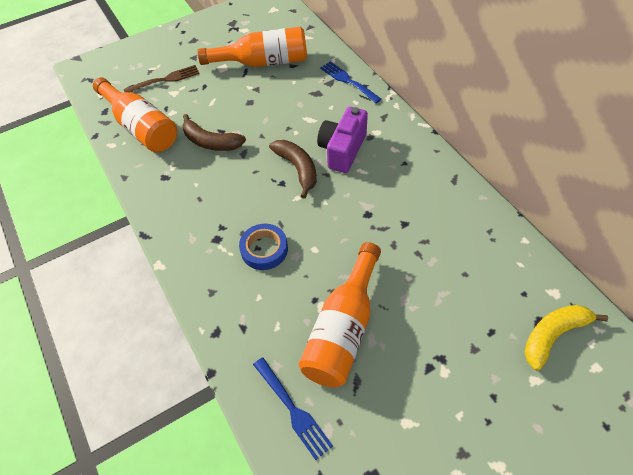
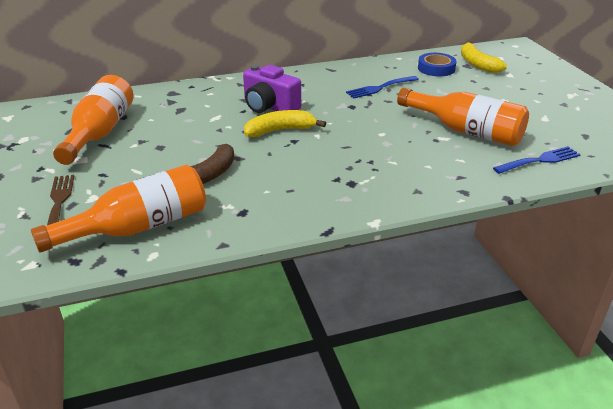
camera: 80 degrees left, 20 degrees down
blue tape [239,224,288,270] -> blue tape moved to [418,53,456,76]
brown banana [269,140,317,199] -> yellow banana [244,110,326,137]
blue fork [320,61,382,103] -> blue fork moved to [346,76,419,98]

